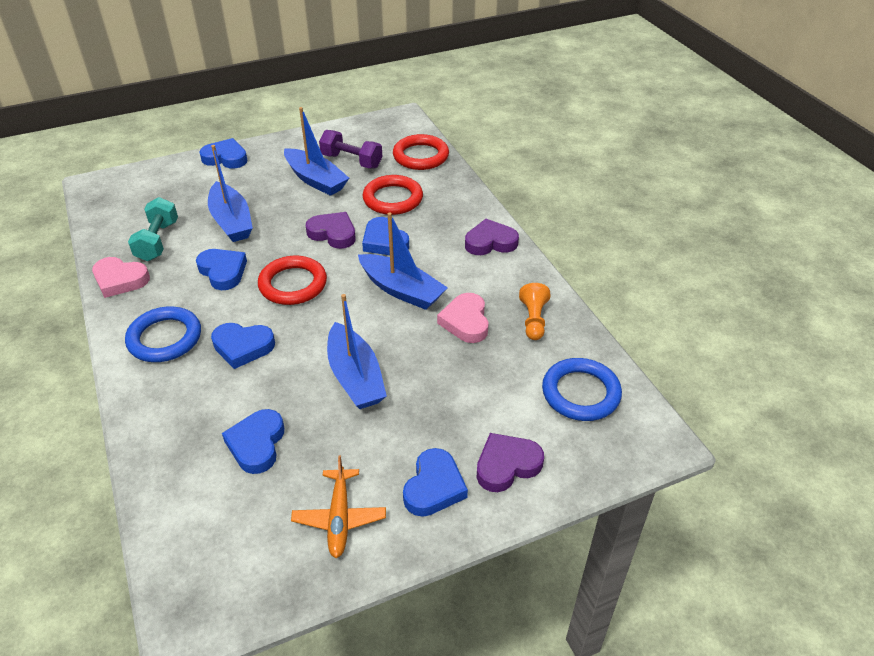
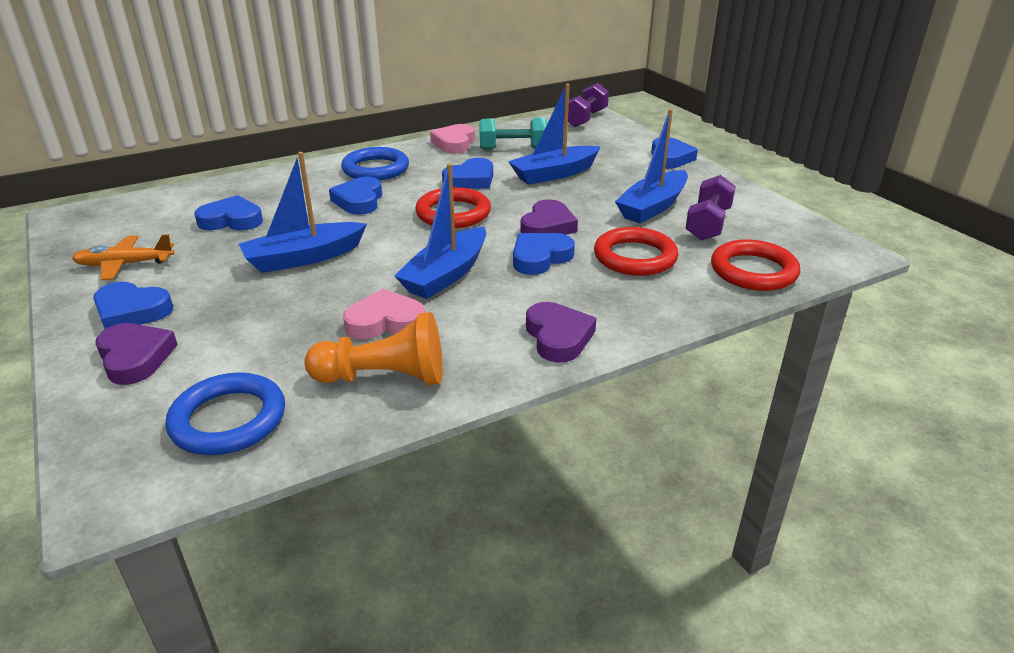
camera: 85 degrees right, 10 degrees down
orange pawn [519,283,550,340] -> orange pawn [304,312,443,385], size x1.54
none -> purple dumbbell [564,83,609,127]

